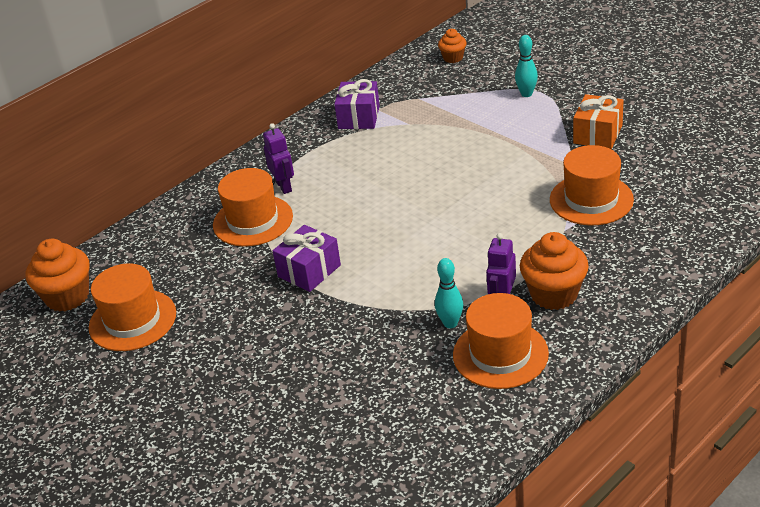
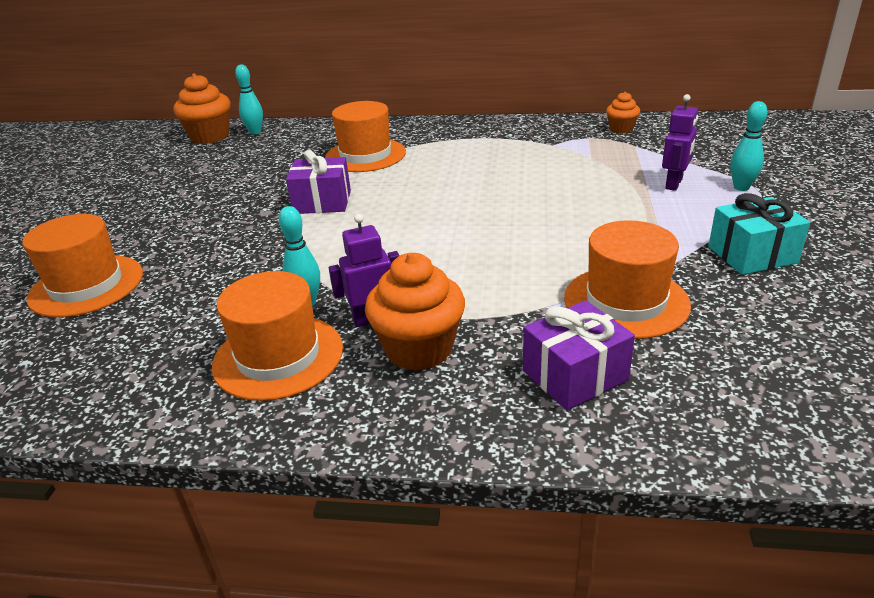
camera: 50 degrees right, 5 degrees down
orange hat [89,263,176,351] -> orange hat moved to [22,214,143,317]
purple robot [263,123,294,194] -> purple robot moved to [662,94,698,191]
purple gift [334,79,380,129] -> purple gift moved to [523,300,635,410]
orange cupcake [438,29,467,63] -> orange cupcake moved to [606,92,640,134]
orange gift [573,94,623,149] -> turquoise gift [708,193,810,275]
none -> turquoise bowling pin [235,64,263,135]

